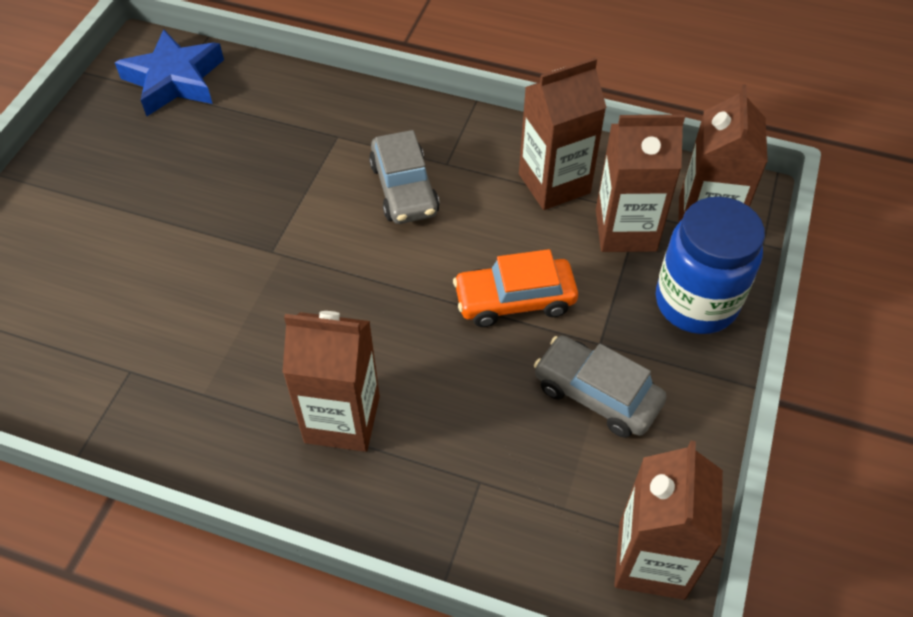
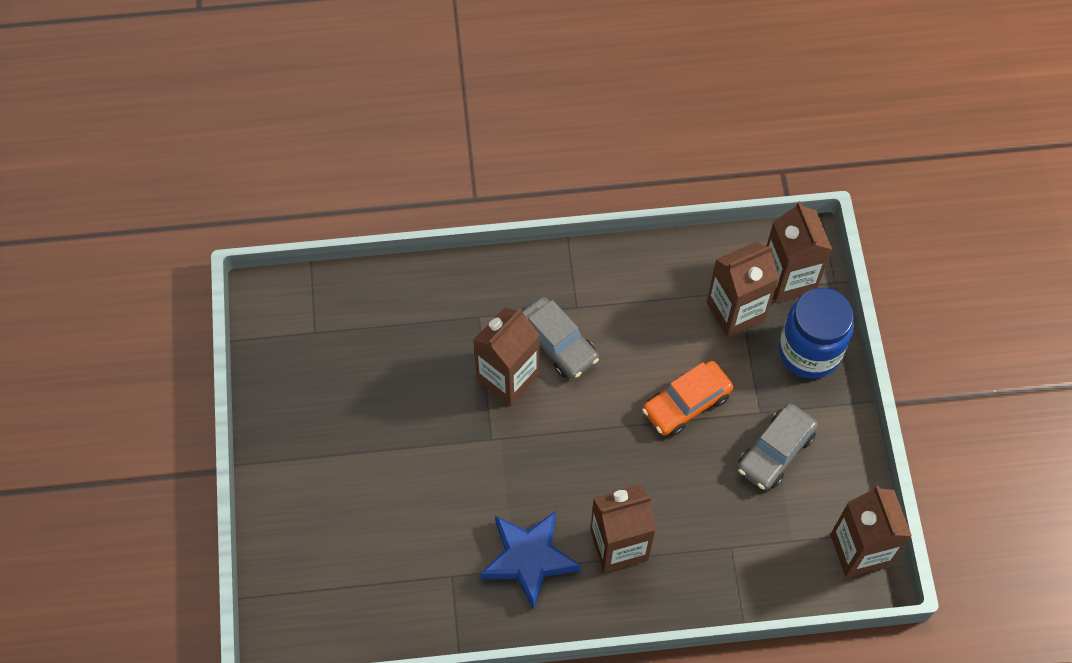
camera: 25 degrees left, 10 degrees up
blue star [115,29,224,116] -> blue star moved to [480,511,580,610]
brown carton [519,57,606,210] -> brown carton moved to [473,307,540,406]
grey car [534,335,666,438] -> grey car turned 60 degrees counterclockwise [738,403,818,490]

